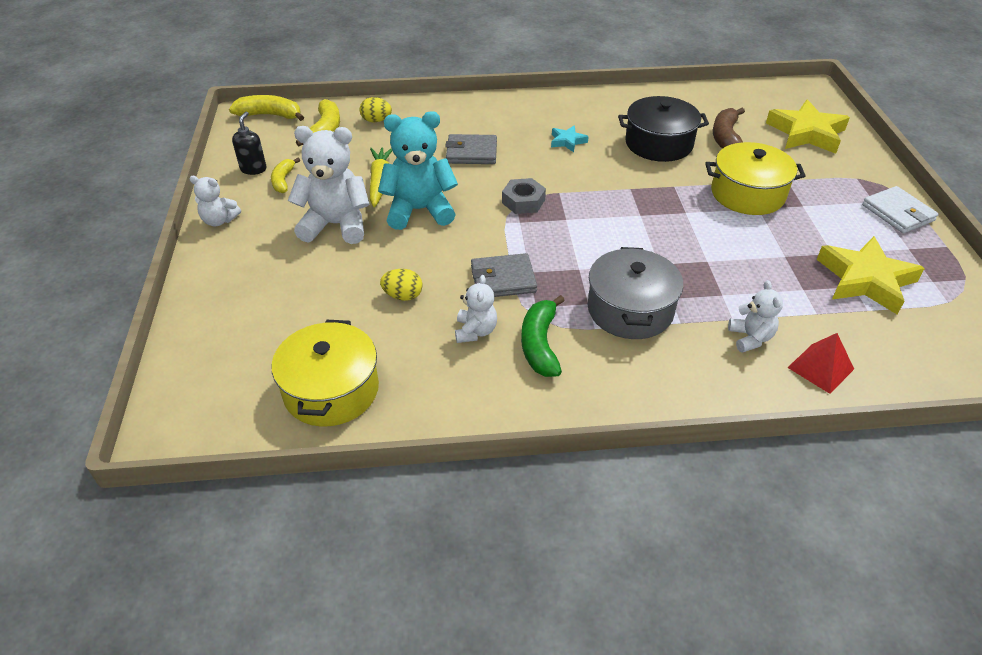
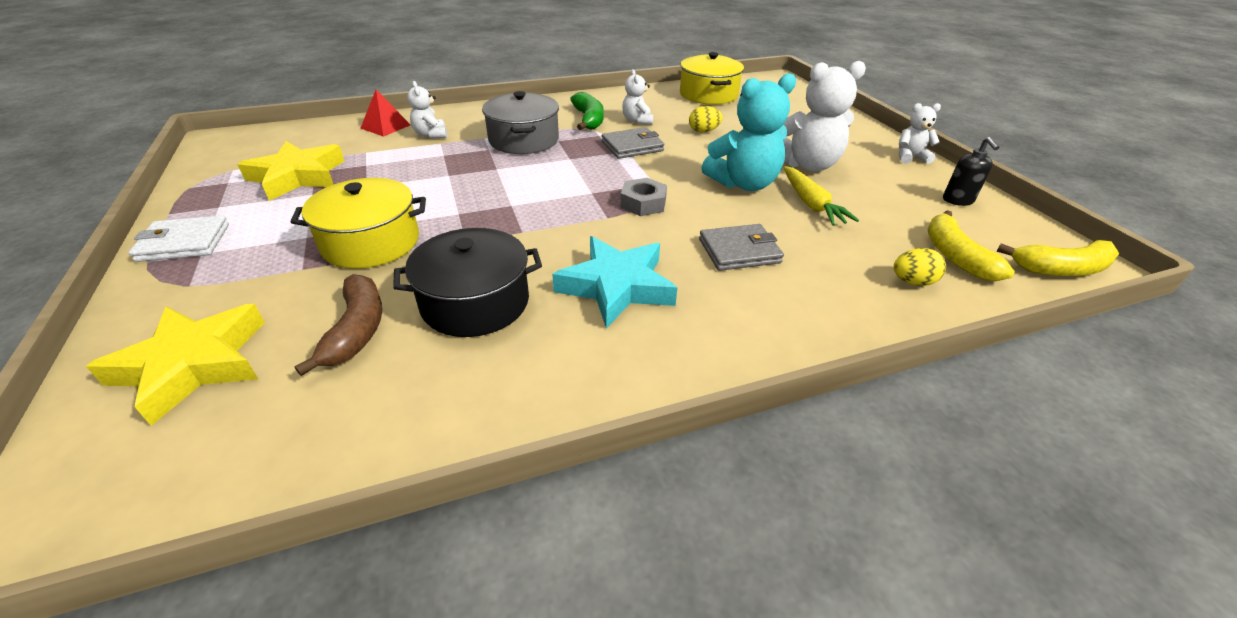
camera: 165 degrees right, 5 degrees down
yellow banana [271,158,300,193] -> none
turquoise star [551,125,589,152] -> turquoise star [552,236,677,329], size x2.06
white wallet [862,186,939,233] -> white wallet turned 60 degrees counterclockwise [128,215,229,262]

